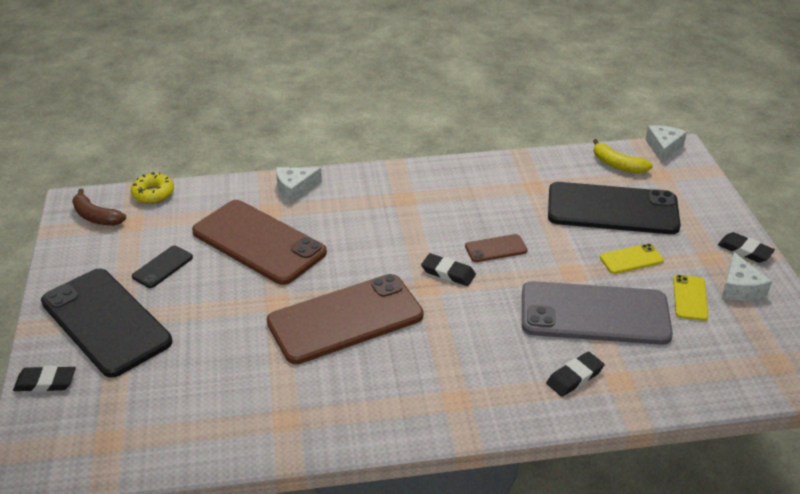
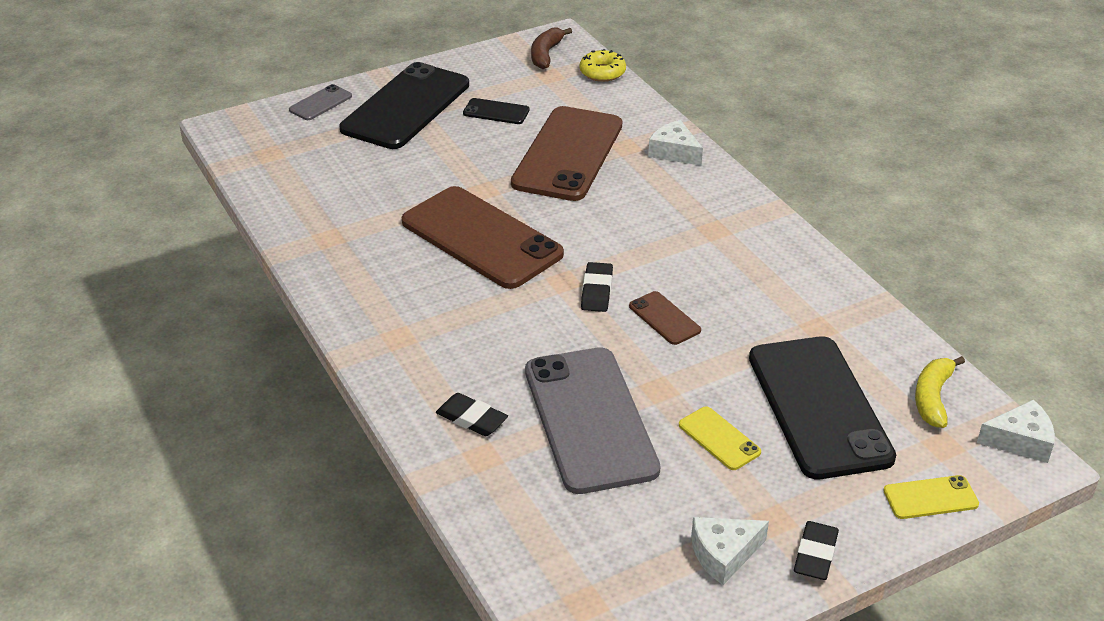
camera: 70 degrees right, 0 degrees up
black eraser [13,366,76,392] -> grey phone [289,84,352,120]
yellow phone [673,275,708,321] -> yellow phone moved to [883,475,979,519]

